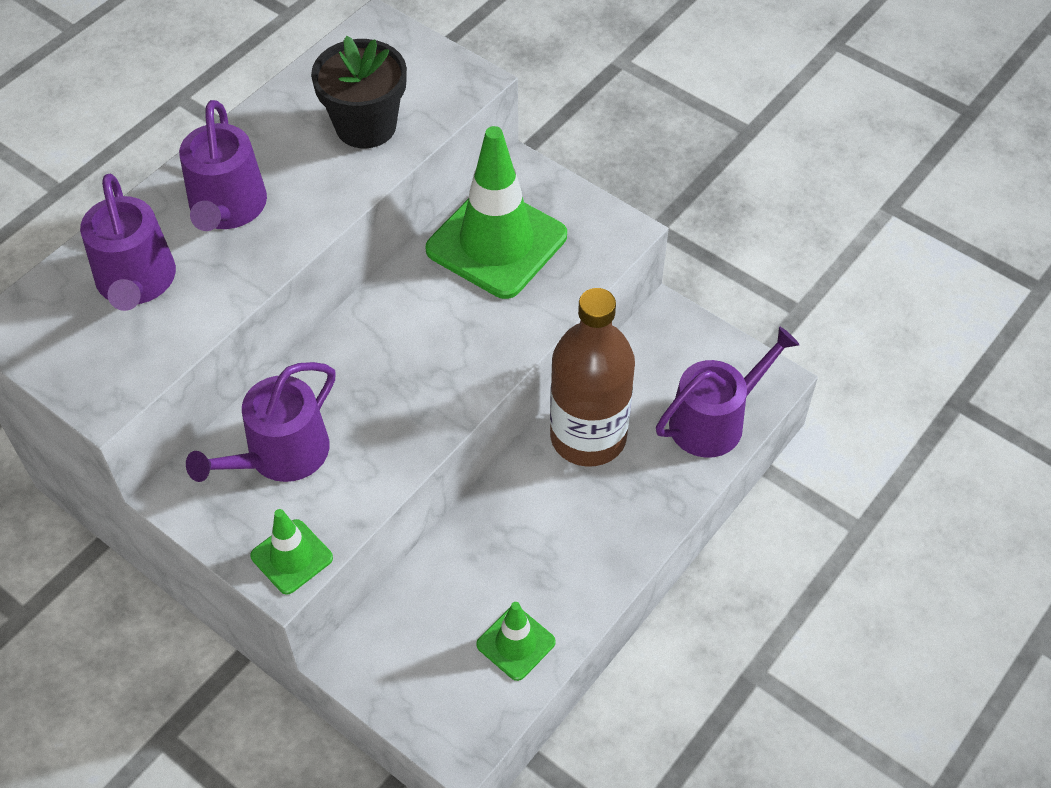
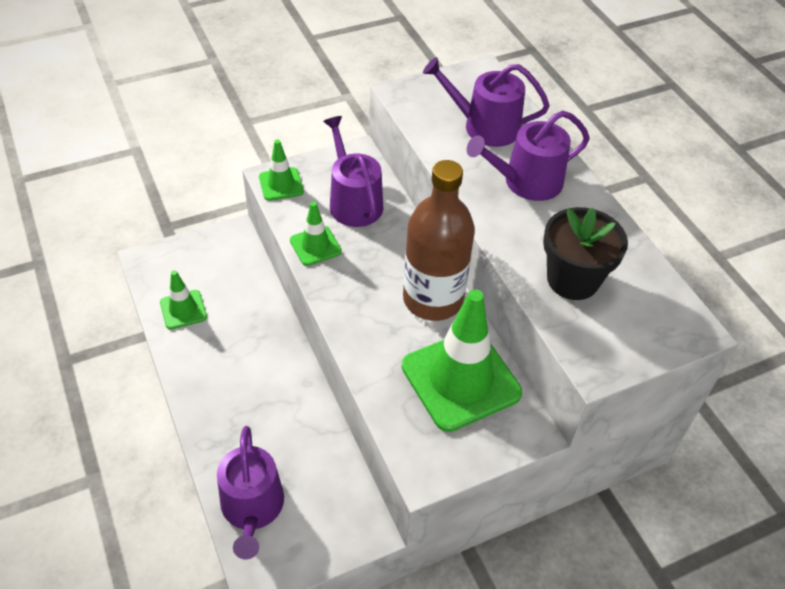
camera: 115 degrees right, 5 degrees down
purple watering can [179,100,267,231] -> purple watering can turned 45 degrees counterclockwise [467,110,590,201]
brown bottle [550,288,635,467] -> brown bottle moved to [403,160,475,321]
none -> green traffic cone [290,202,342,266]

